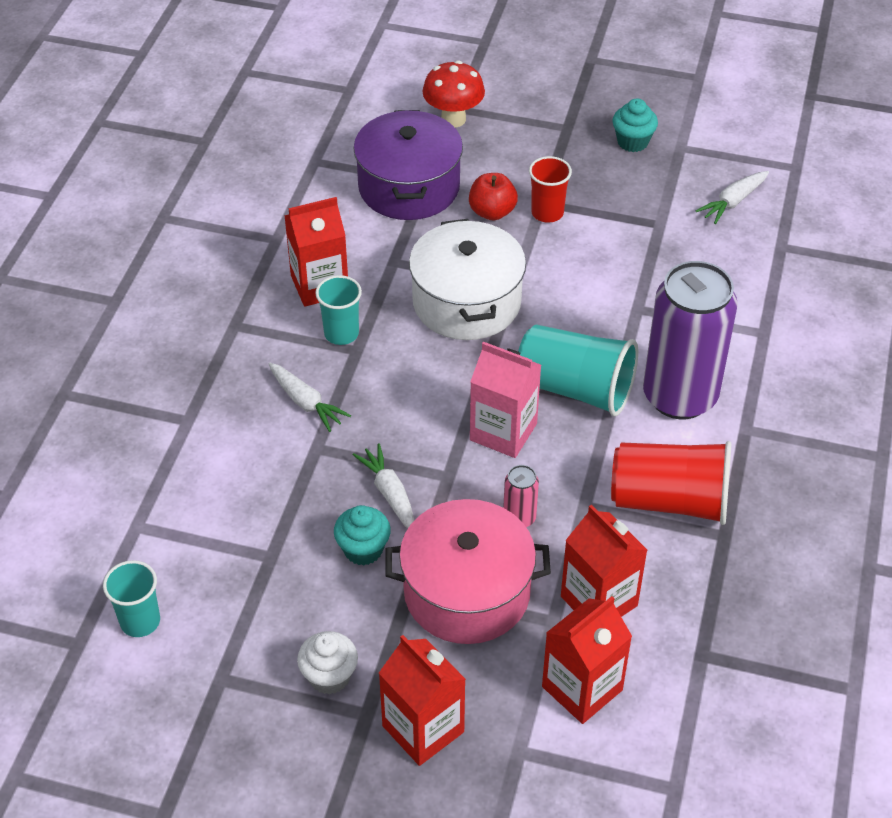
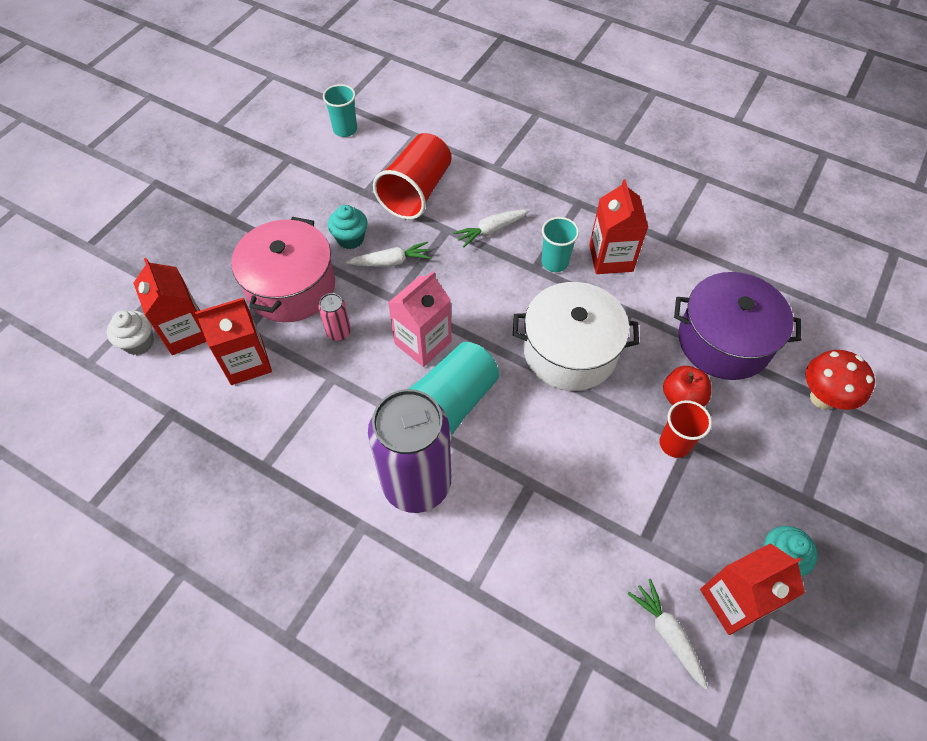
camera: 105 degrees right, 10 degrees up
white cupcake [297,631,358,694] -> white cupcake moved to [107,310,154,355]
red carton [379,635,466,766] -> red carton moved to [700,543,805,635]
red cup [611,441,731,525] -> red cup moved to [373,133,451,220]

